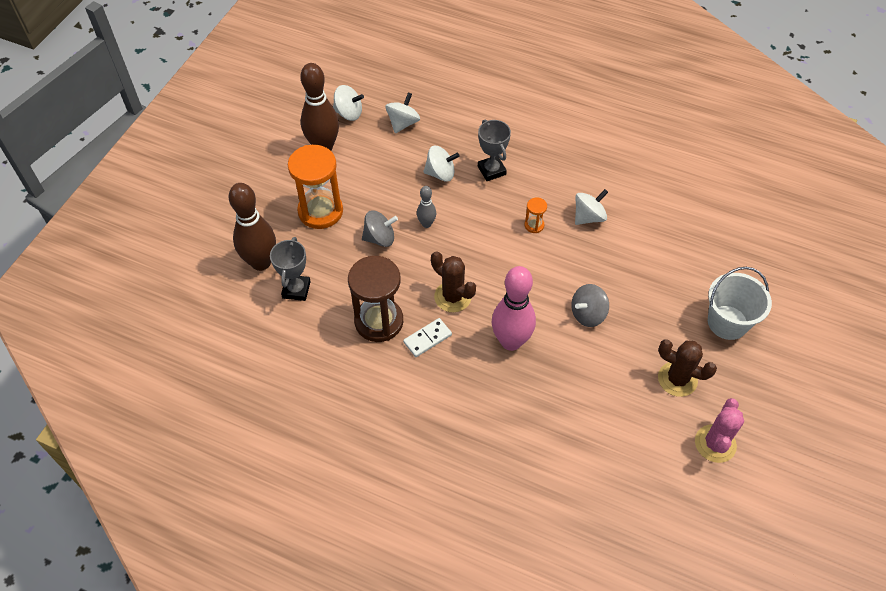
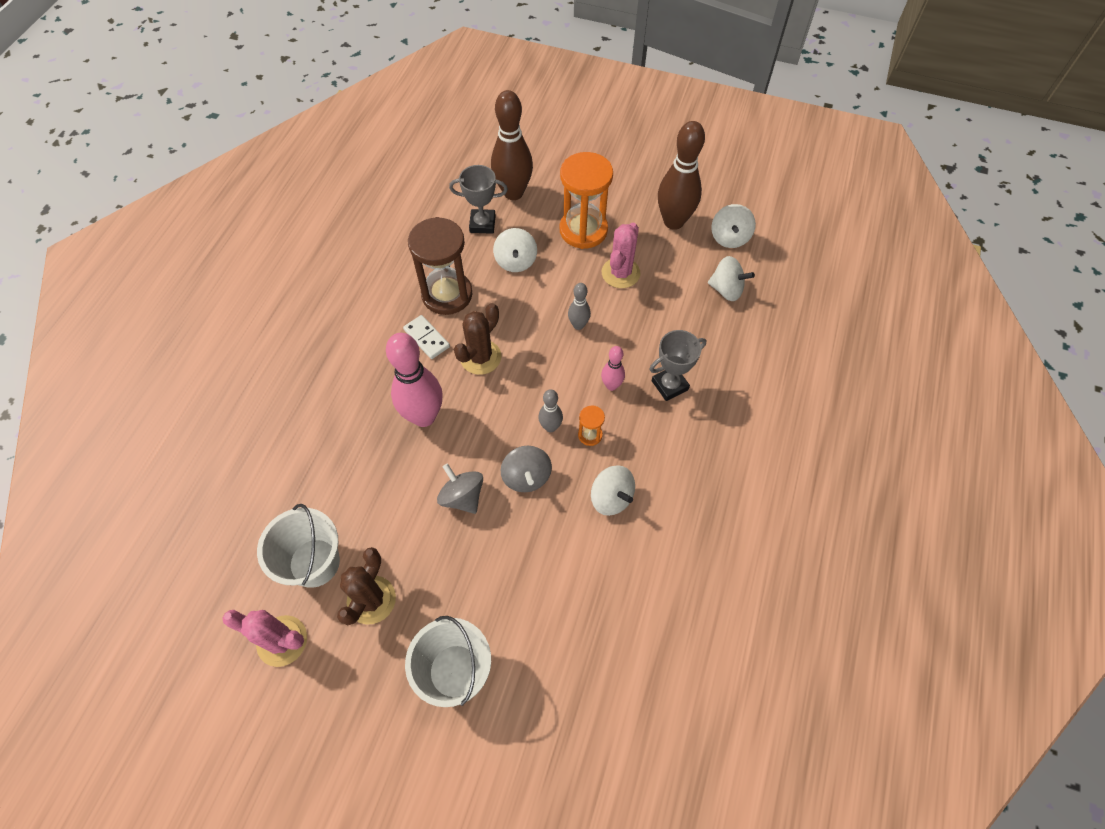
camera: 85 degrees right, 5 degrees up
grey spinning top [362,210,398,247] -> grey spinning top moved to [501,446,552,492]
white spinning top [423,146,459,182] -> white spinning top moved to [493,228,537,272]
none -> white bucket [257,504,340,588]
none -> grey bowling pin [538,389,563,432]
none -> pink bowling pin [601,346,625,391]
none -> pink cactus [602,222,640,288]

